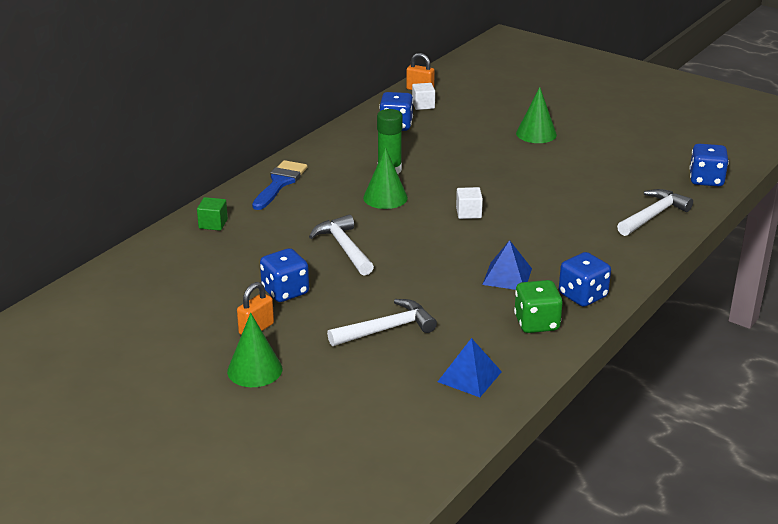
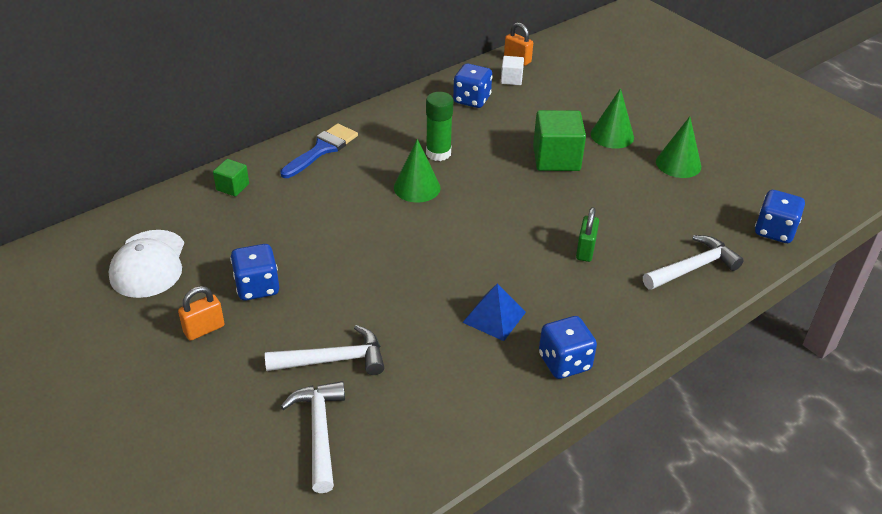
camera: 15 degrees right, 10 degrees up
green cone [227,313,282,387] -> green cone moved to [656,116,701,178]
white hammer [309,215,374,276] -> white hammer moved to [280,381,345,493]
blue pyramid [438,338,502,397] -> none
white cube [456,187,483,219] -> none
green dice [514,280,563,333] -> none
none -> white cap [109,230,184,298]
none -> green cube [533,110,586,171]
none -> green padlock [576,207,599,262]

